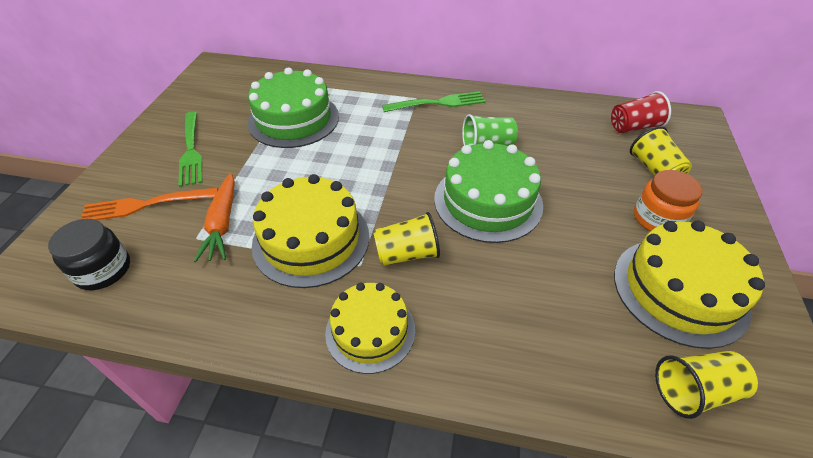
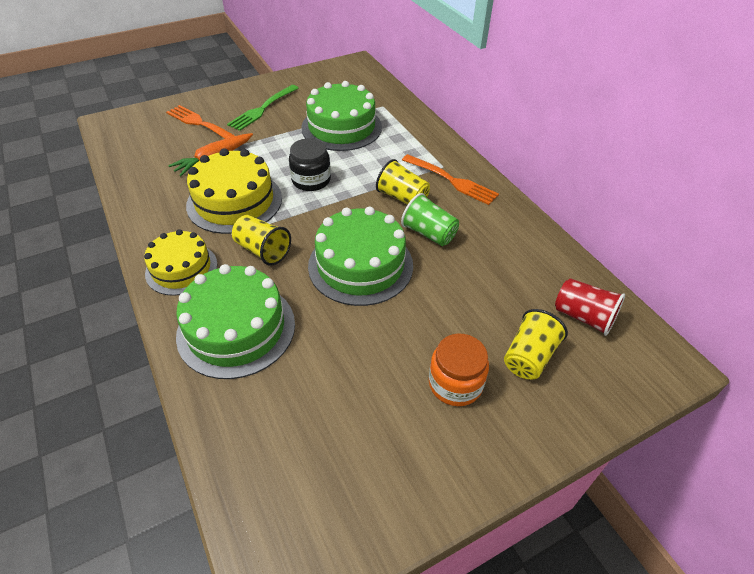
camera: 50 degrees right, 0 degrees up
black jar [48,219,130,290] -> black jar moved to [289,138,331,191]
green fork [382,91,486,112] -> orange fork [402,154,499,205]
yellow cake [614,221,765,349] -> none
yellow cup [655,351,758,419] -> yellow cup moved to [376,159,430,205]
none -> green cake [176,264,295,379]

